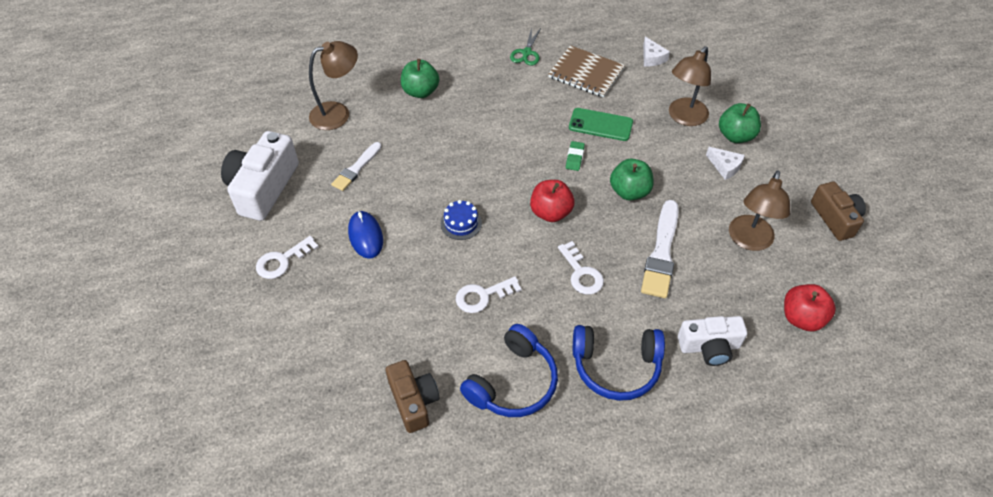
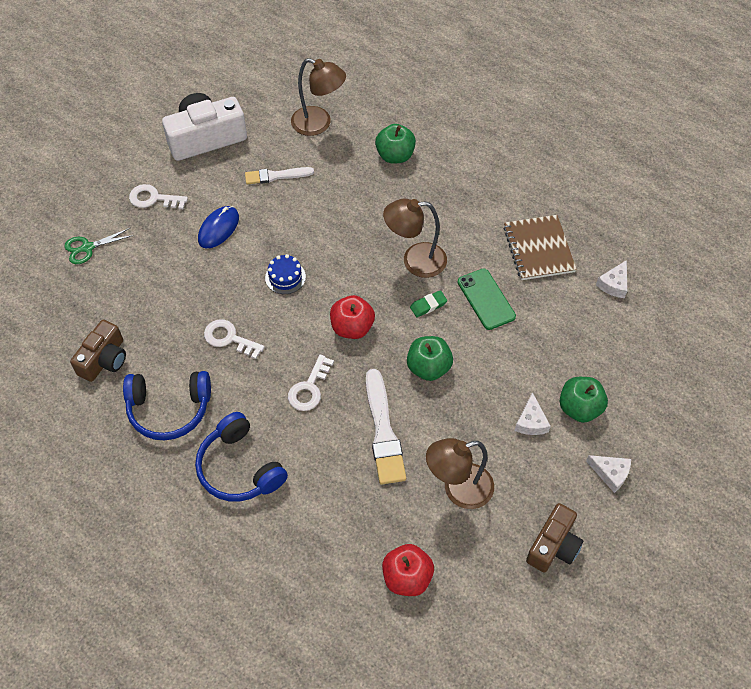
camera: 50 degrees right, 5 degrees up
green scissors [510,27,541,66] -> green scissors moved to [64,228,134,264]
white brush [641,200,679,298] -> white brush turned 75 degrees counterclockwise [366,369,406,485]
brown lamp [669,46,711,126] -> brown lamp moved to [383,199,447,278]
white camera [678,316,747,366] -> none
none -> white cheese [586,455,631,493]

